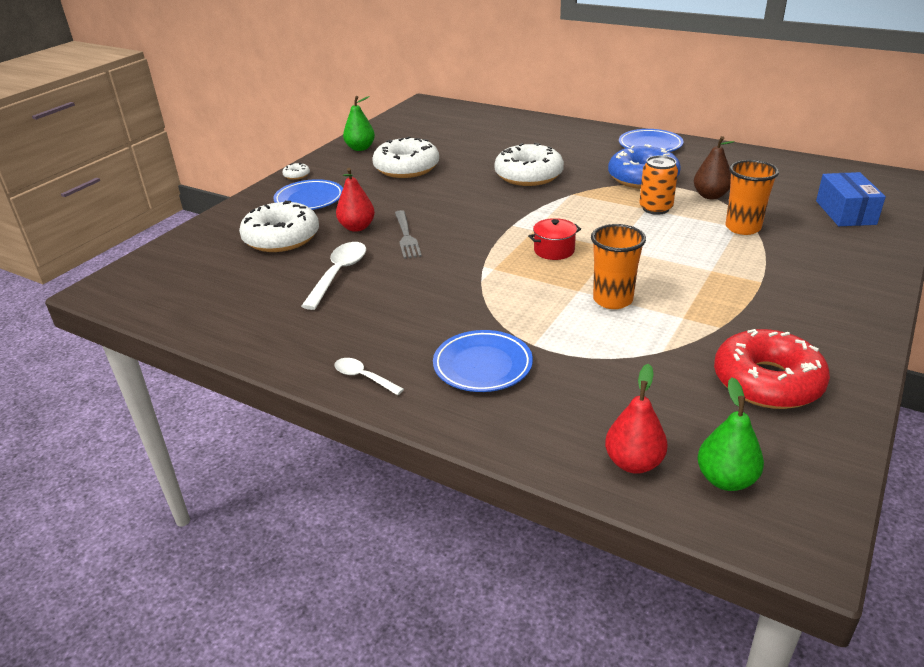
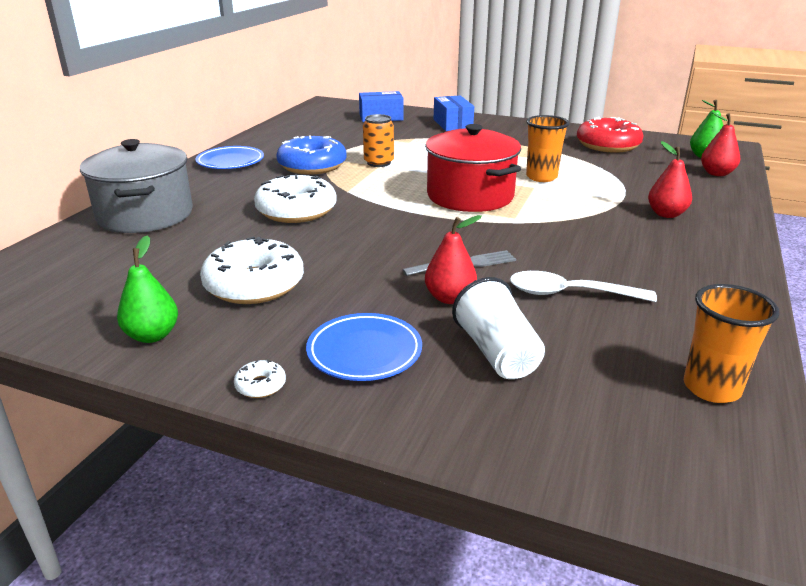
camera: 100 degrees left, 5 degrees down
white donut [239,201,319,252] -> white cup [452,277,545,379]
white spoon [334,358,404,395] -> none
blue plate [433,330,533,392] -> red pear [648,141,692,218]
red pot [528,218,581,260] -> red pot [425,124,521,212], size x2.28
brown pear [694,136,735,199] -> none
orange cup [725,160,779,235] -> orange cup moved to [684,284,779,403]
none -> grey pot [80,139,193,233]
none -> blue box [434,96,474,131]

